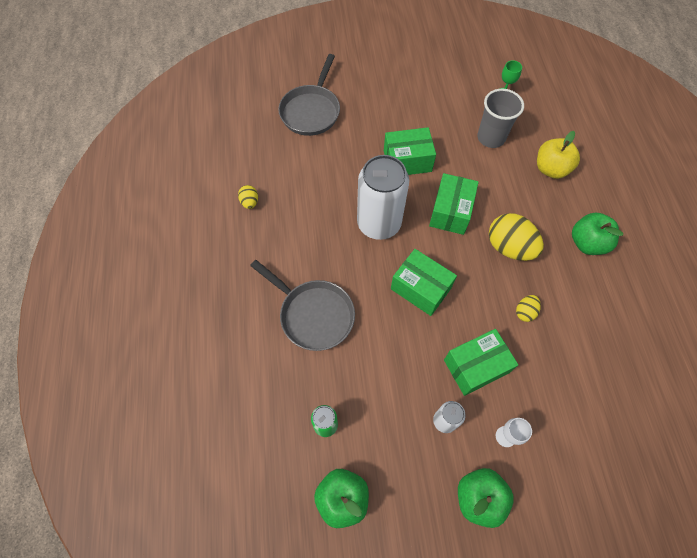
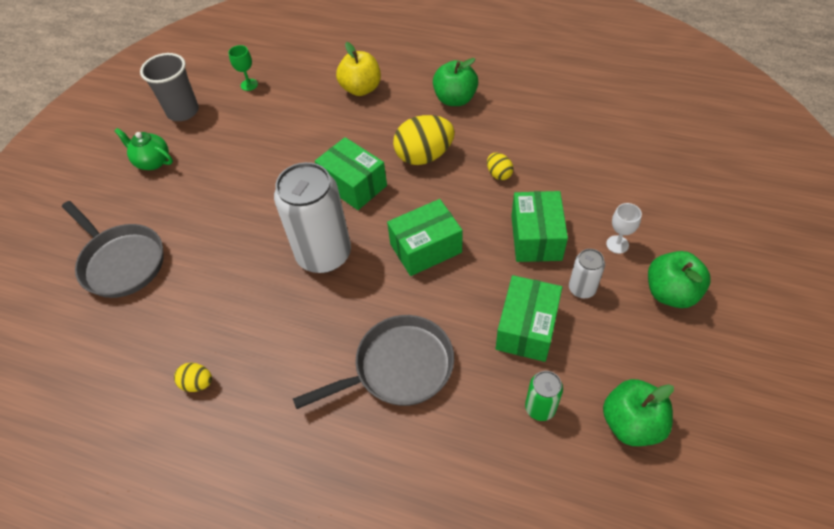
camera: 60 degrees left, 10 degrees down
green box [384,127,436,175] -> green box moved to [496,275,562,362]
grey cup [477,89,524,148] -> grey cup moved to [140,53,199,121]
none -> green teapot [114,128,173,170]

